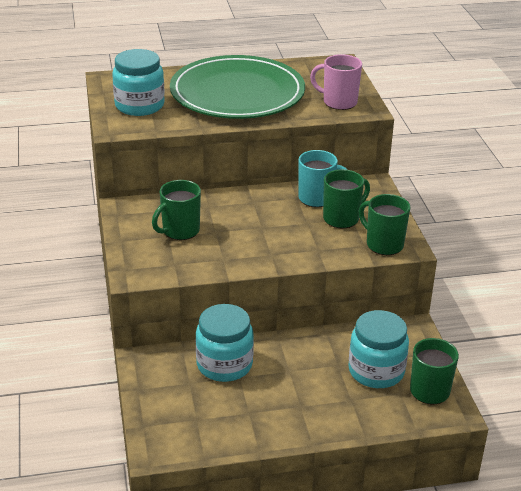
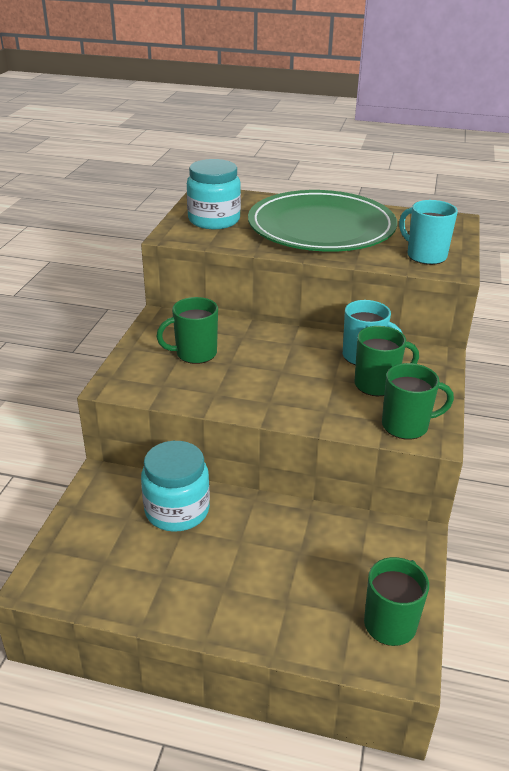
camera: 25 degrees right, 0 degrees up
pink mug [310,54,362,110] -> turquoise mug [399,200,458,265]
turquoise jar [348,310,409,388] -> none
green mug [359,194,411,255] -> green mug turned 105 degrees clockwise [382,363,454,440]

